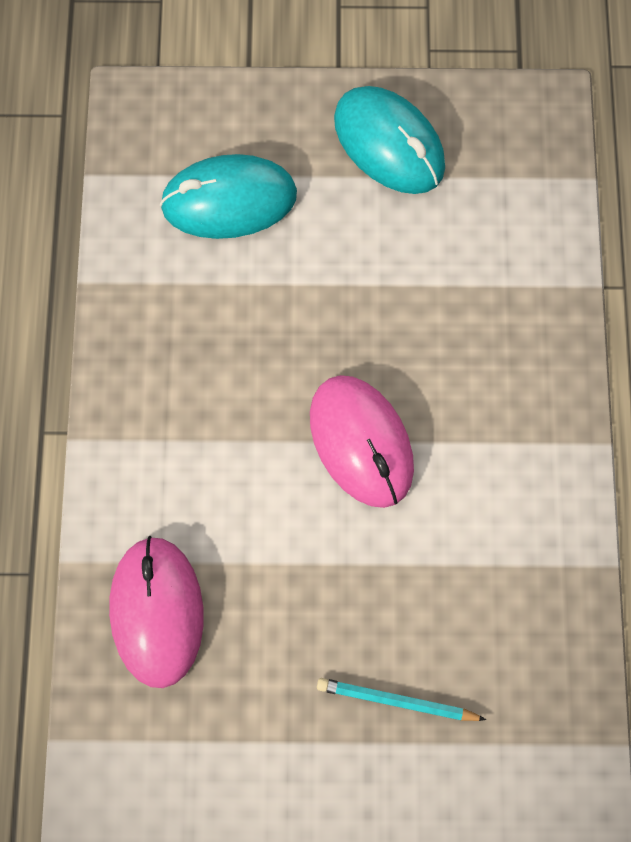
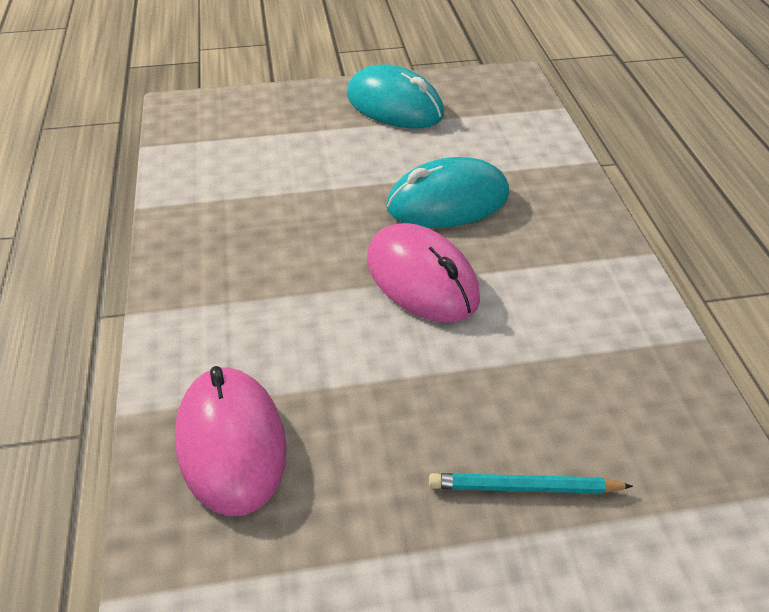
camera: 10 degrees left, 30 degrees down
turquoise mouse [160,154,297,239] -> turquoise mouse moved to [386,157,509,228]

